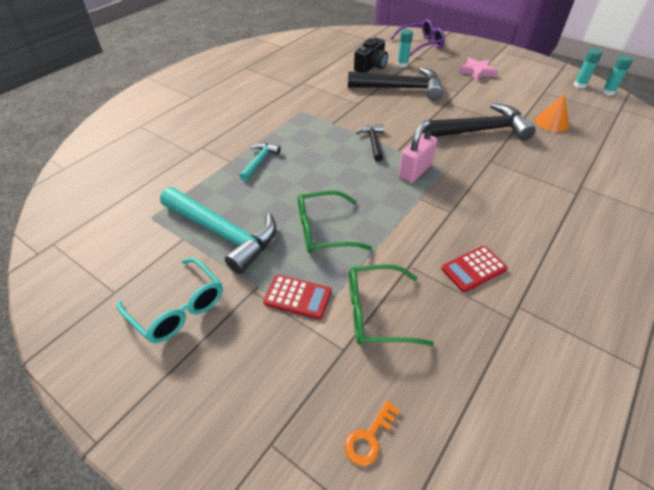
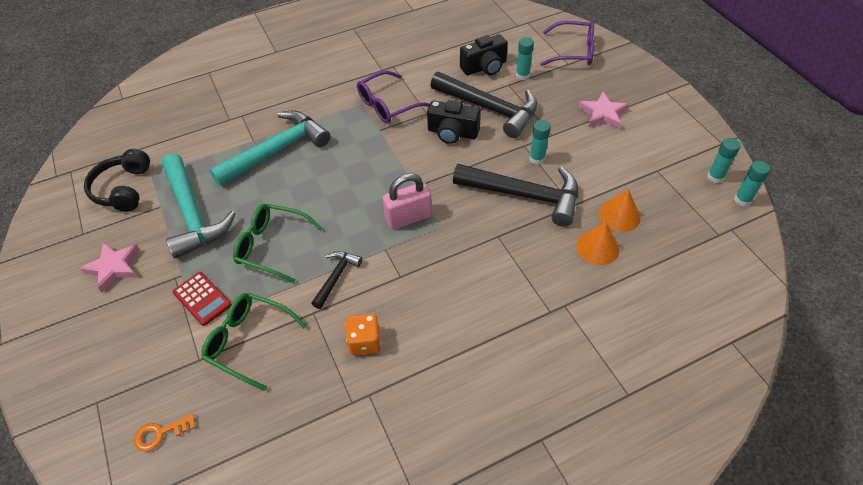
camera: 30 degrees right, 5 degrees up
turquoise glasses [117,258,223,343] -> pink star [79,242,140,293]
turquoise hammer [240,143,281,181] -> turquoise hammer [209,111,330,186], size x2.02
black hammer [356,124,384,162] -> black hammer moved to [311,251,362,309]
red calculator [441,246,508,292] -> orange dice [345,313,381,355]
none -> black headphones [84,149,150,212]
none -> purple glasses [357,71,430,123]
none -> black camera [427,100,481,144]
none -> turquoise glue stick [529,120,551,165]
none -> orange cone [576,222,620,265]

